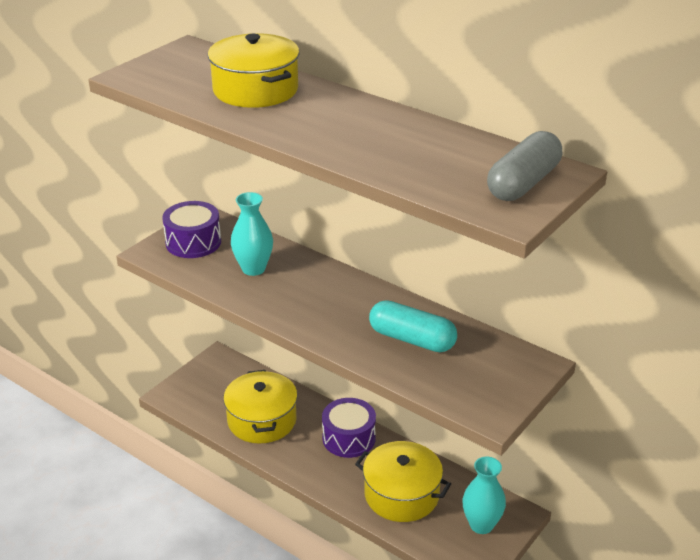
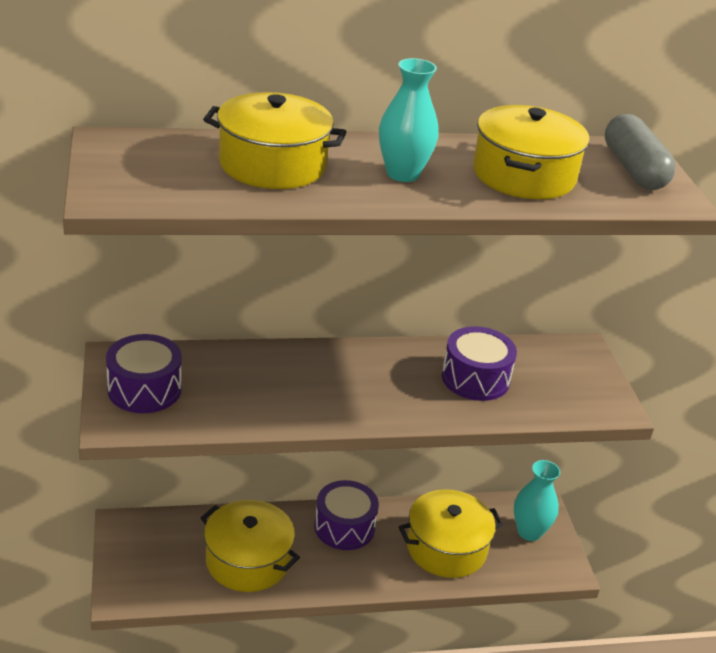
camera: 50 degrees left, 0 degrees up
turquoise vase [231,192,273,276] -> turquoise vase moved to [379,58,439,182]
turquoise capsule [369,300,457,352] -> purple drum [442,326,517,401]
none -> yellow pot [473,105,589,199]

